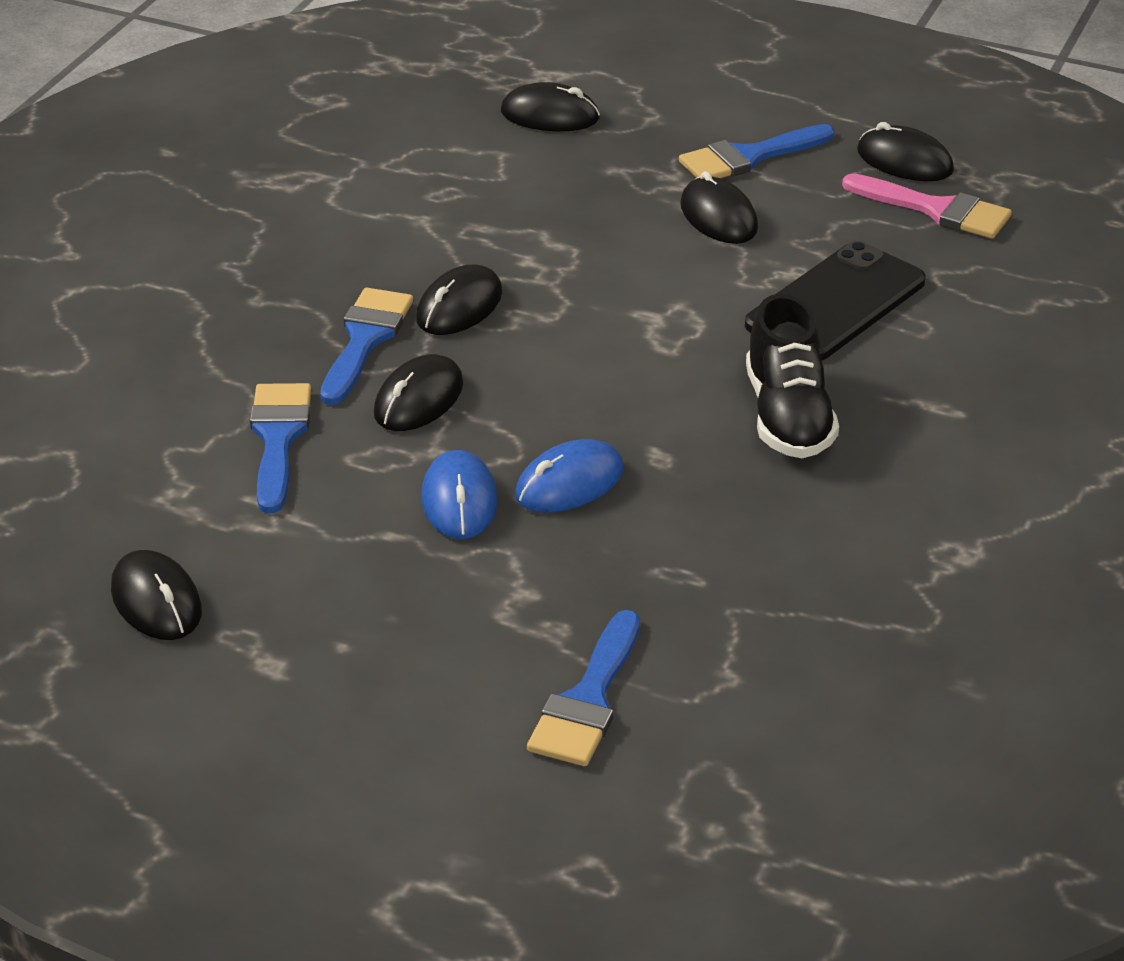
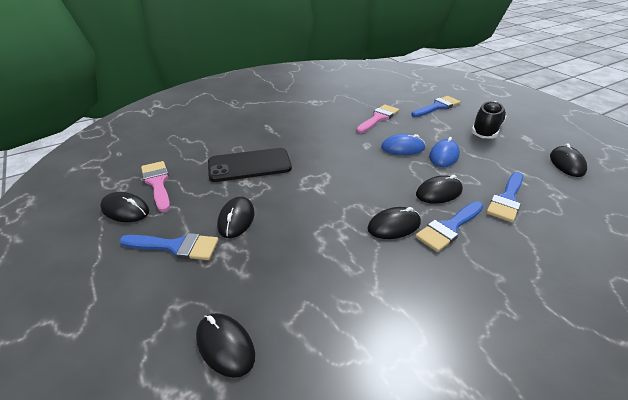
camera: 145 degrees left, 0 degrees up
black shoe [746,294,839,458] -> black shoe moved to [471,101,507,139]
black mouse [857,122,954,181] -> black mouse turned 45 degrees counterclockwise [100,192,149,222]
none -> pink brush [356,104,399,133]

